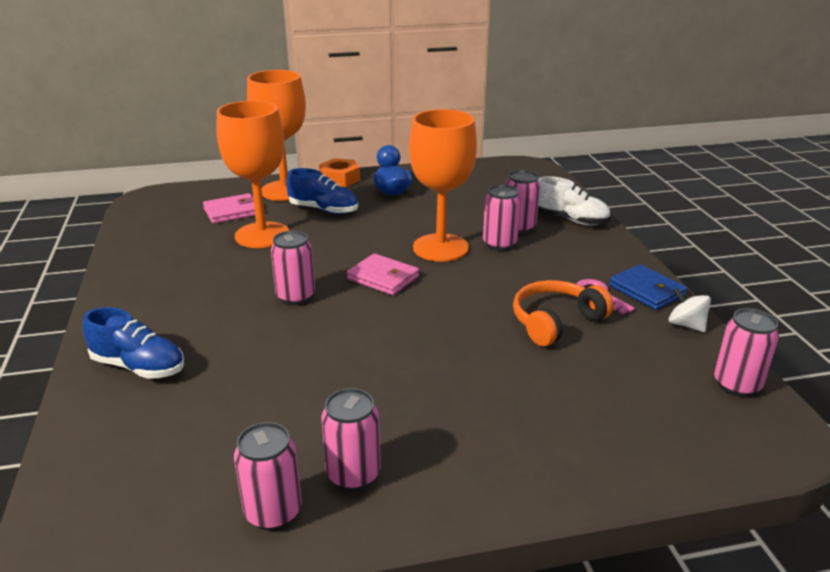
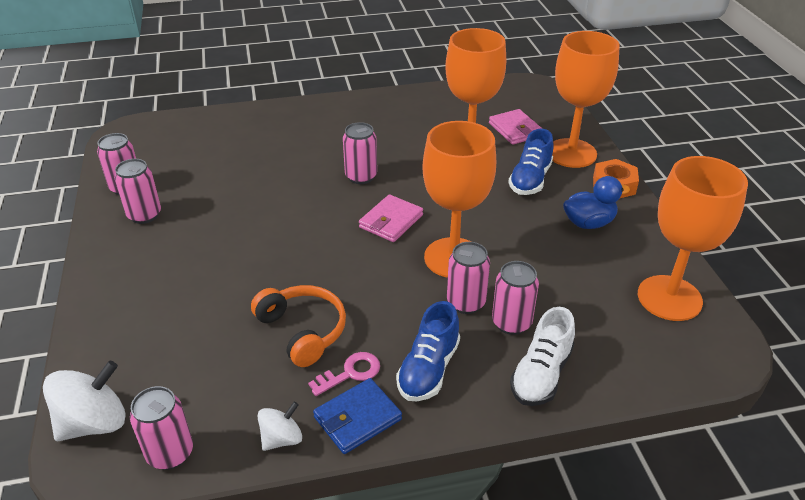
camera: 90 degrees right, 10 degrees up
blue shoe [82,307,184,379] -> blue shoe moved to [396,301,460,401]
none -> white spinning top [43,361,126,441]
none -> orange goblet [638,156,748,321]

